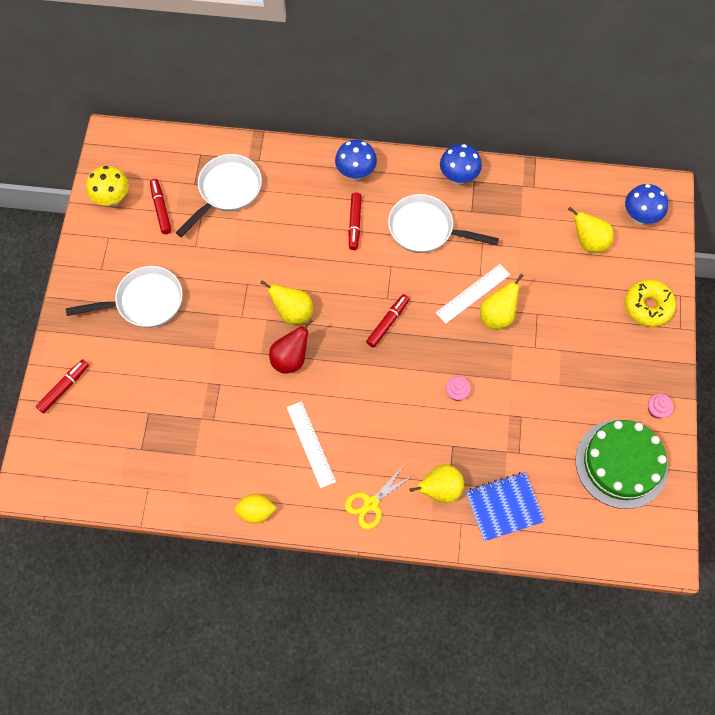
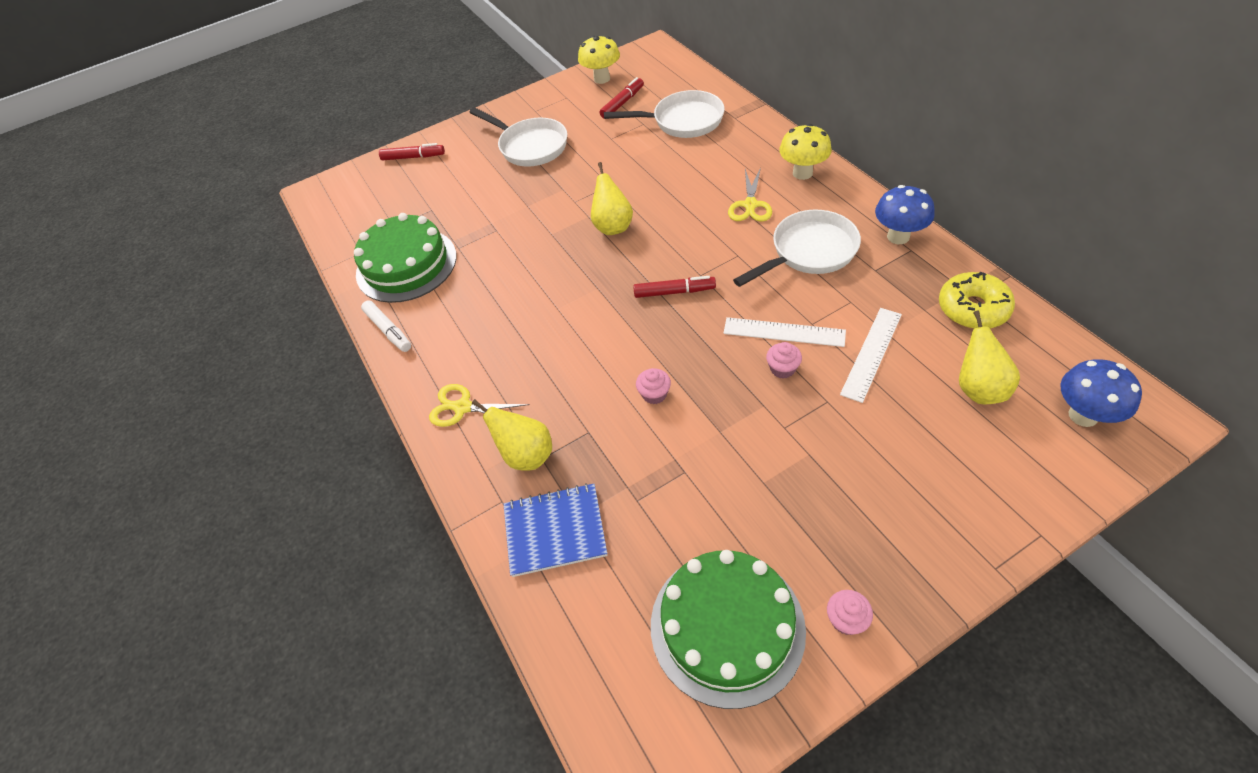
camera: 60 degrees right, 15 degrees down
yellow lemon [234,494,277,524] -> white marker [361,300,411,352]
red pear [269,319,313,374] -> none
white ruler [287,401,336,488] -> white ruler moved to [840,308,902,403]
blue mushroom [335,140,377,180] -> yellow mushroom [779,124,832,180]
red marker [349,193,362,250] -> yellow scissors [728,167,772,221]
white pan [388,194,499,253] -> white pan turned 75 degrees clockwise [733,210,861,287]
blue notebook [466,472,545,542] -> blue notebook turned 45 degrees counterclockwise [504,483,607,577]
yellow pear [480,274,524,330] -> pink cupcake [766,342,802,378]
yellow donut [625,279,676,327] -> yellow donut moved to [939,271,1015,329]
none -> green cake [354,213,457,303]

